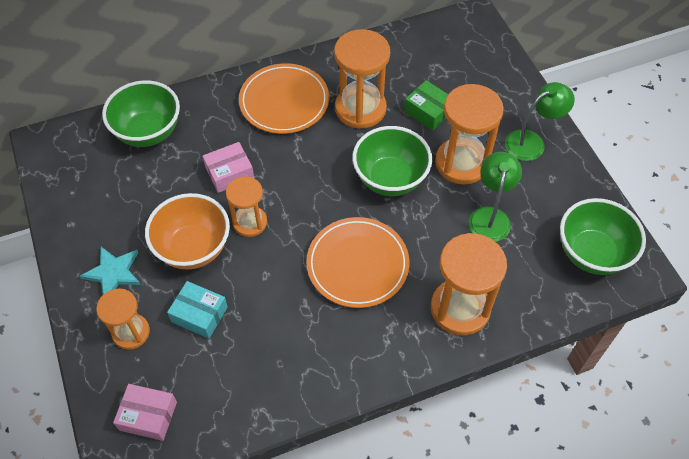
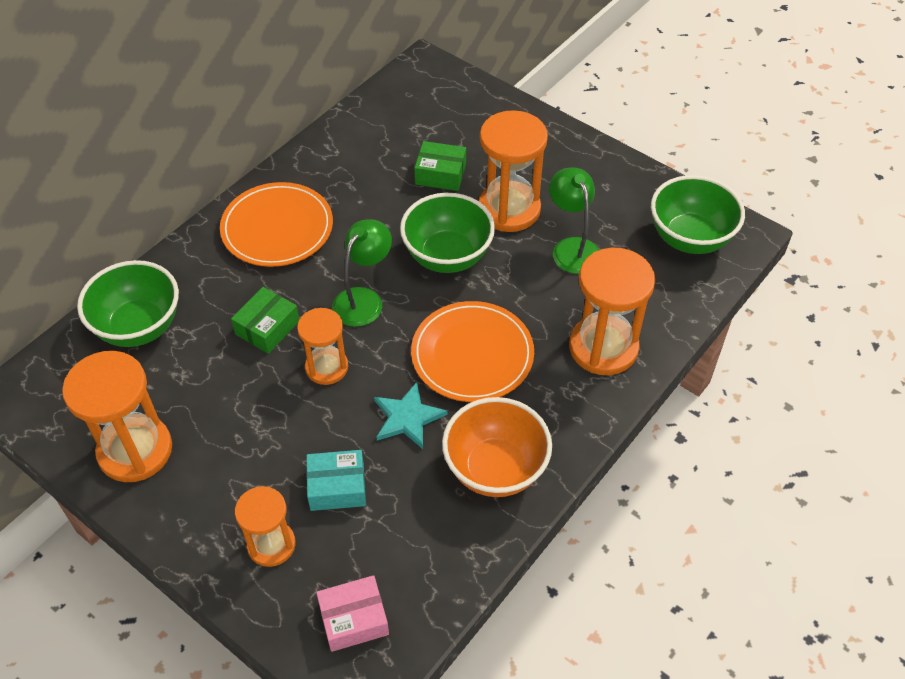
camera: 30 degrees left, 5 degrees down
turquoise star [80,247,141,295] -> turquoise star moved to [374,382,447,449]
orange bowl [145,193,230,270] -> orange bowl moved to [442,397,552,497]
pink box [203,142,254,193] -> green box [231,287,299,354]
orange hourglass [334,29,390,129] -> orange hourglass moved to [62,351,172,482]
green lamp [505,82,575,161] -> green lamp moved to [332,219,392,327]

